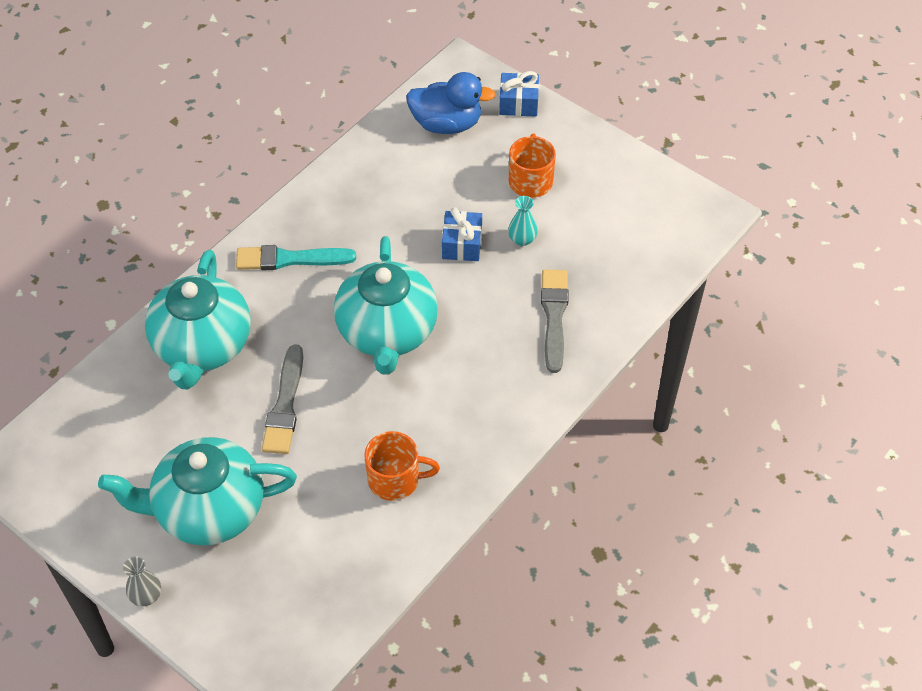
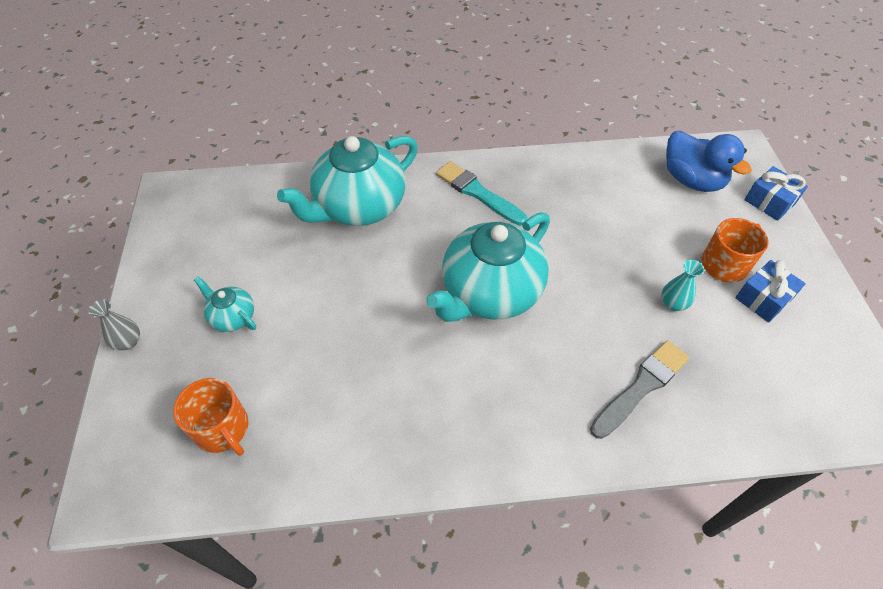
camera: 45 degrees right, 0 degrees up
turquoise teapot [98,437,297,545] -> turquoise teapot [194,277,256,332], size x0.45
grey brush [262,344,303,454] -> none
orange mug [364,431,440,501] -> orange mug moved to [173,378,248,456]
blue gift [442,207,482,261] -> blue gift moved to [735,260,806,322]

